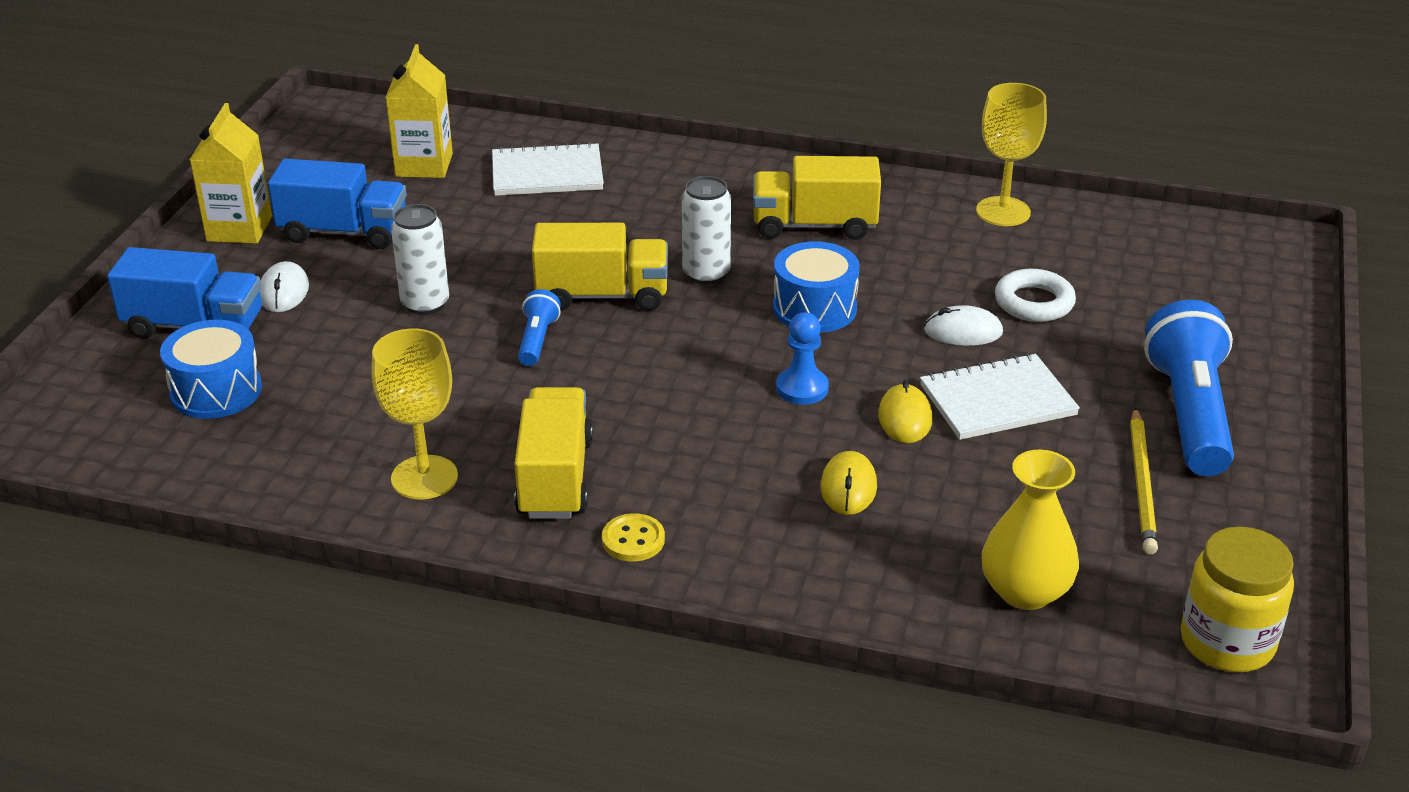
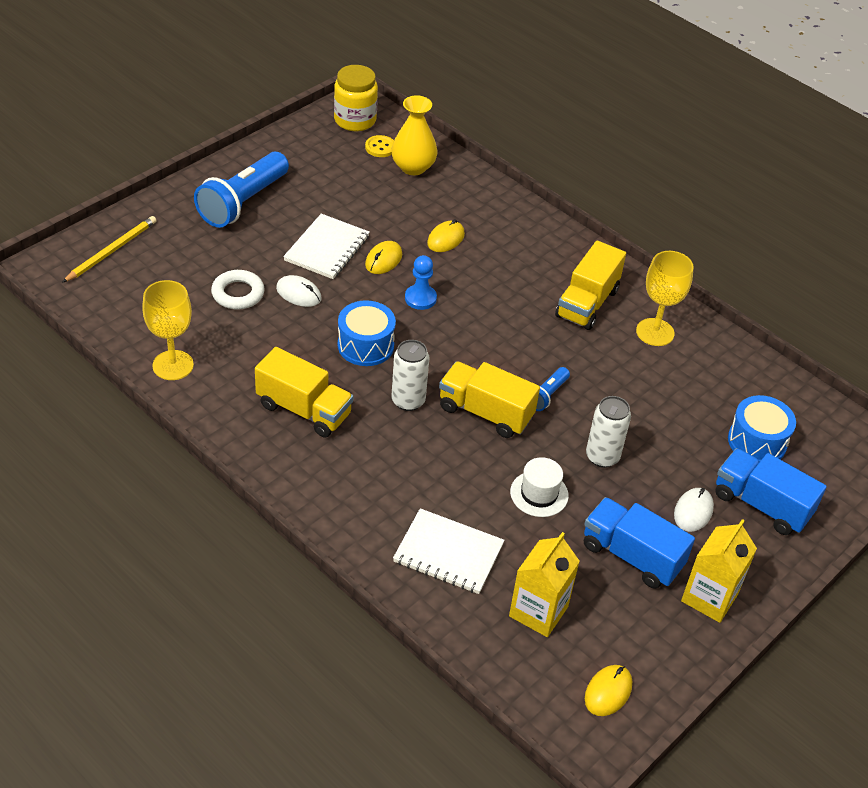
camera: 155 degrees left, 10 degrees up
yellow button [602,513,665,562] -> yellow button moved to [365,135,394,157]
white notebook [920,353,1080,440] -> white notebook turned 75 degrees counterclockwise [283,214,370,279]
yellow pencil [1130,407,1158,554] -> yellow pencil moved to [62,216,156,283]
none -> white hat [510,457,569,517]
none -> yellow mouse [585,665,632,716]

